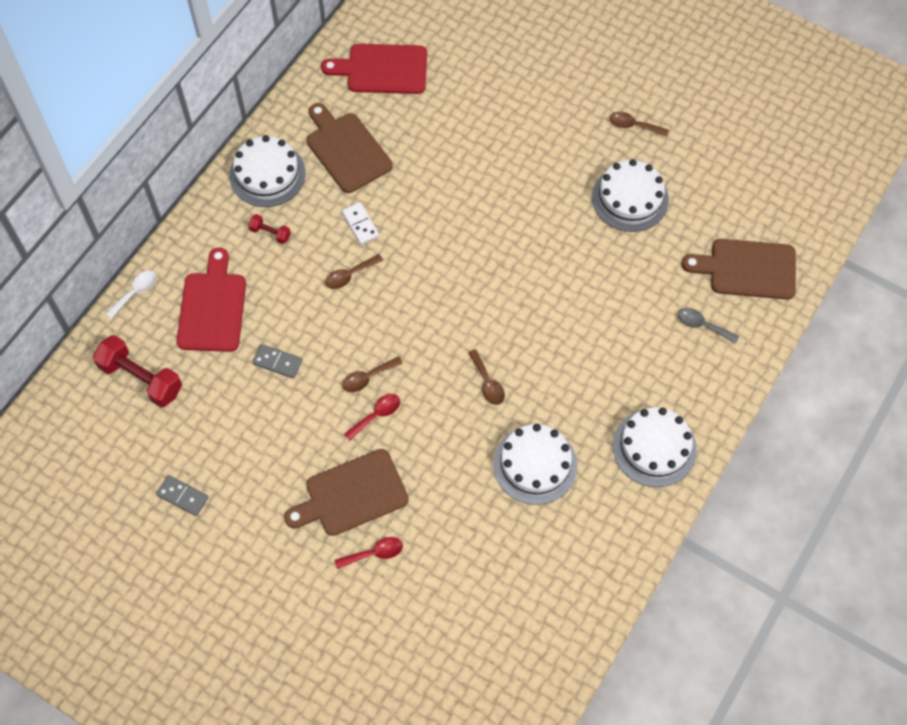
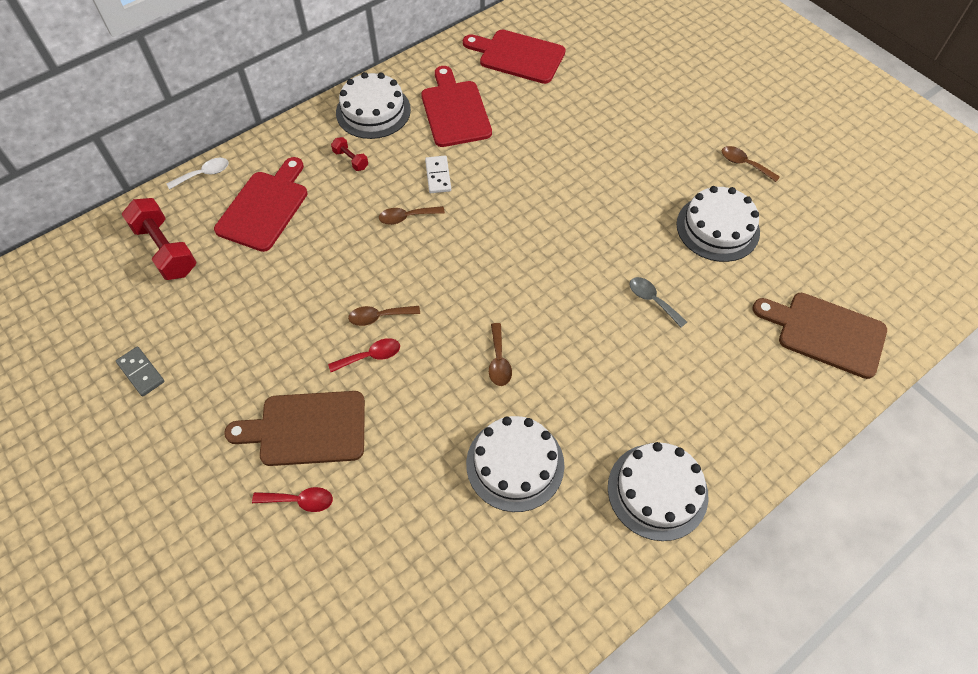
camera: 20 degrees right, 5 degrees down
grey domino [252,344,302,379] -> none
brown cutting board [307,103,393,193] -> red cutting board [421,66,492,147]
grey spoon [678,308,739,344] -> grey spoon moved to [629,277,687,328]

